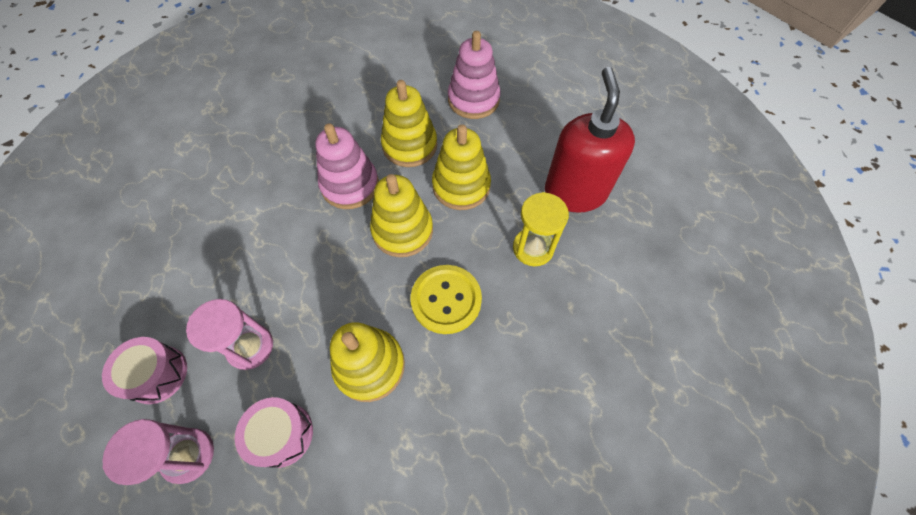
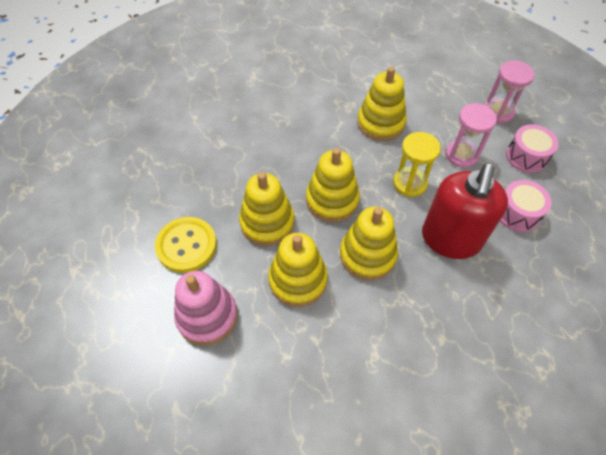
camera: 160 degrees left, 5 degrees down
pink drum [235,397,313,468] -> pink drum moved to [500,180,552,232]
pink stacking toy [315,123,379,209] -> yellow stacking toy [340,207,398,280]
yellow button [411,265,482,334] -> yellow button moved to [155,217,217,273]
yellow hourglass [513,192,569,266] -> yellow hourglass moved to [393,132,441,197]
red soap dispenser [545,67,635,213] -> red soap dispenser moved to [422,163,508,259]

